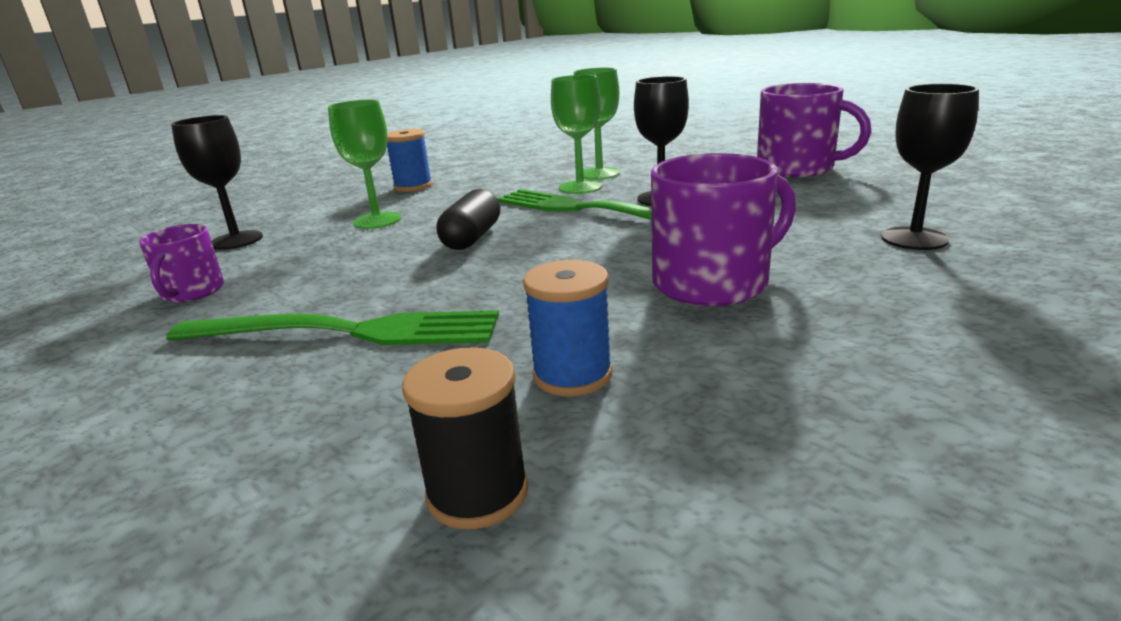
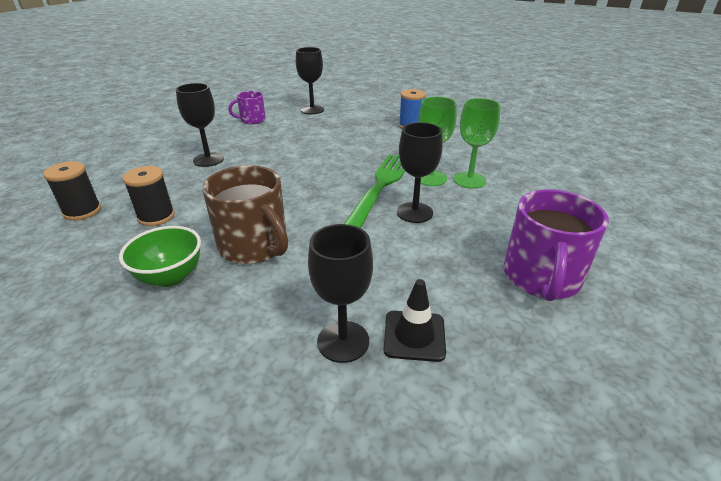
camera: 70 degrees right, 10 degrees up
green fork [166,310,499,345] -> black goblet [176,83,224,167]
green goblet [328,100,401,229] -> none
black capsule [437,189,500,250] -> none
blue spool [523,260,612,396] -> black spool [123,166,175,226]
purple mug [651,153,796,306] -> brown mug [202,165,288,264]
none -> green bowl [119,226,201,287]
none -> black traffic cone [384,279,446,362]

